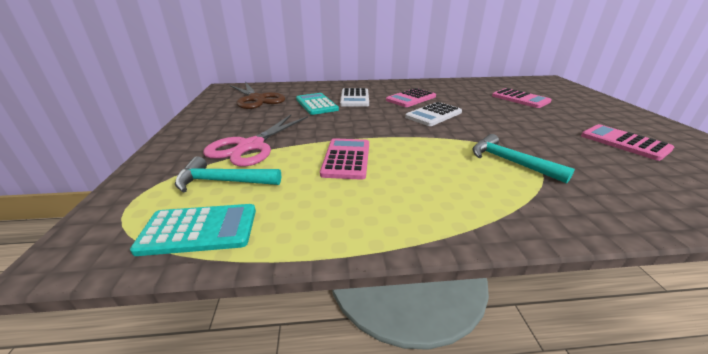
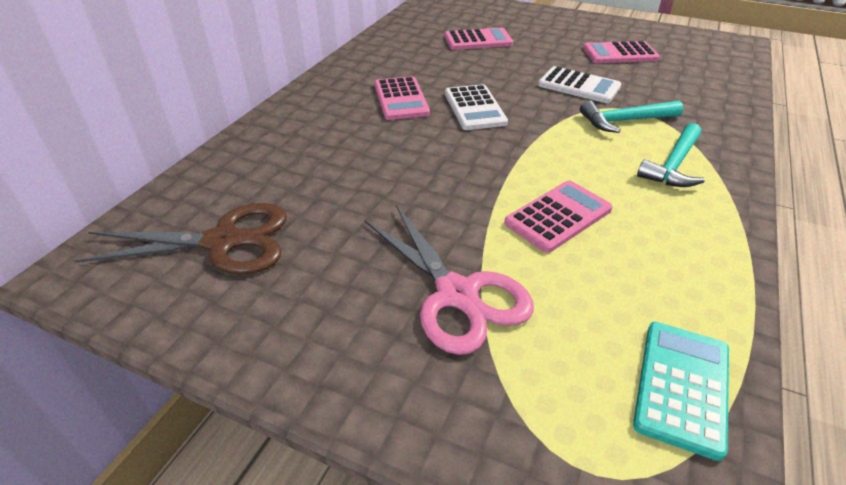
camera: 60 degrees left, 10 degrees up
turquoise hammer [175,156,281,193] -> turquoise hammer moved to [637,123,705,187]
turquoise calculator [296,93,339,115] -> none
pink calculator [320,138,369,180] -> pink calculator turned 105 degrees clockwise [504,181,612,253]
white calculator [340,88,369,107] -> white calculator moved to [538,66,621,103]

